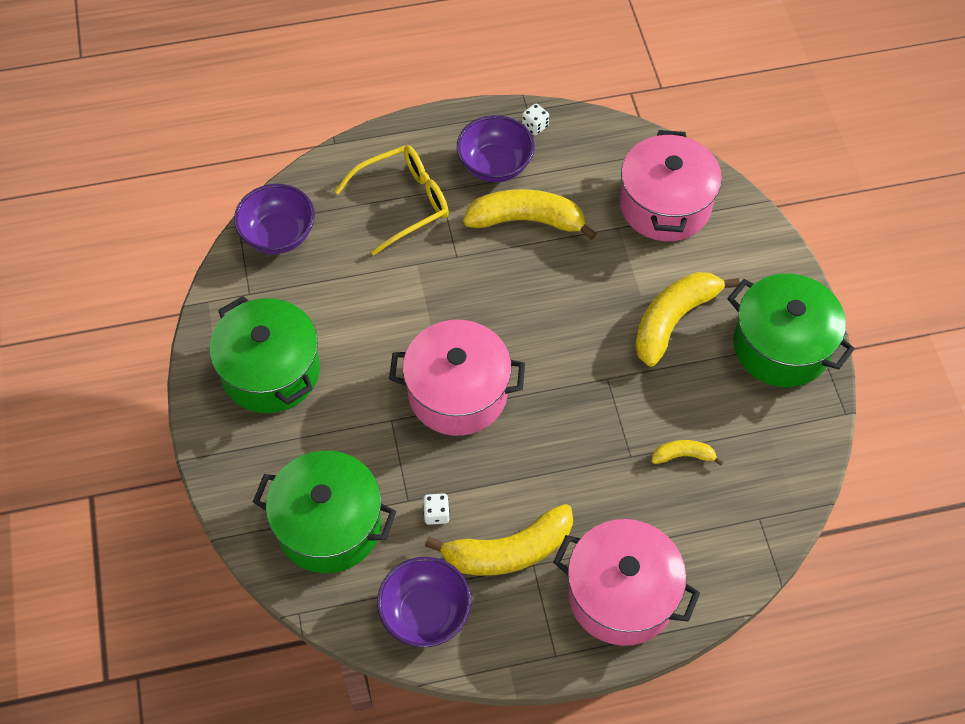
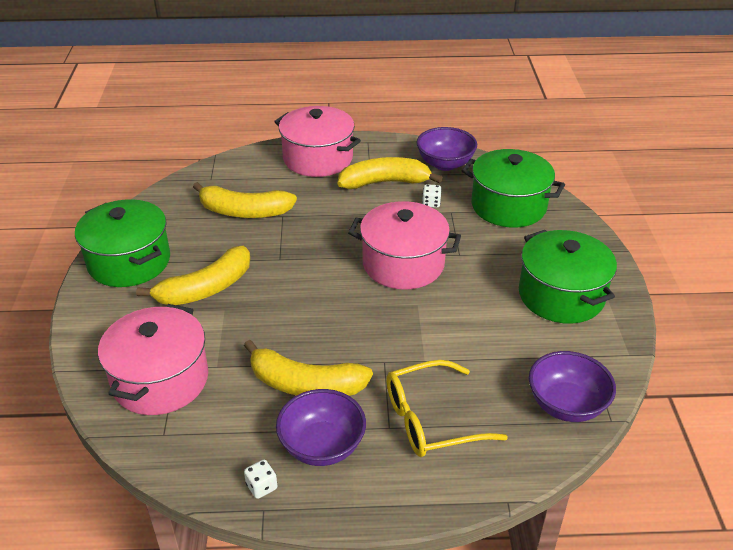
camera: 170 degrees left, 20 degrees down
yellow banana [651,440,723,466] -> yellow banana [193,182,297,218], size x2.05

